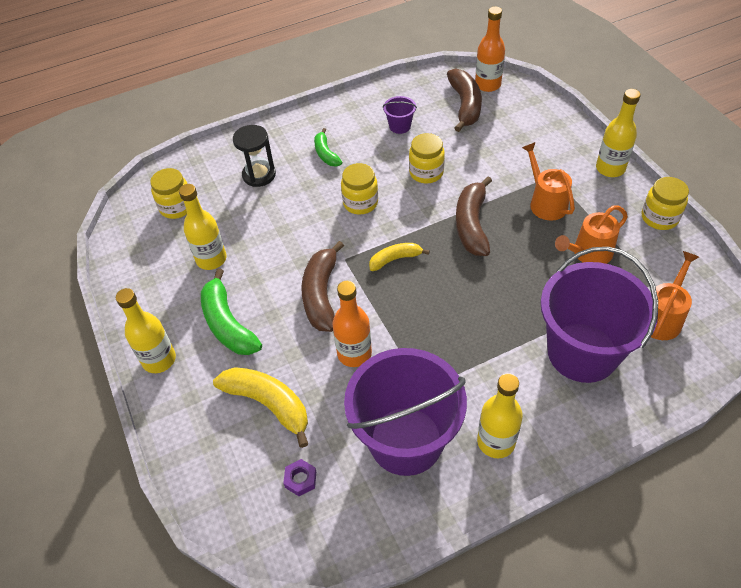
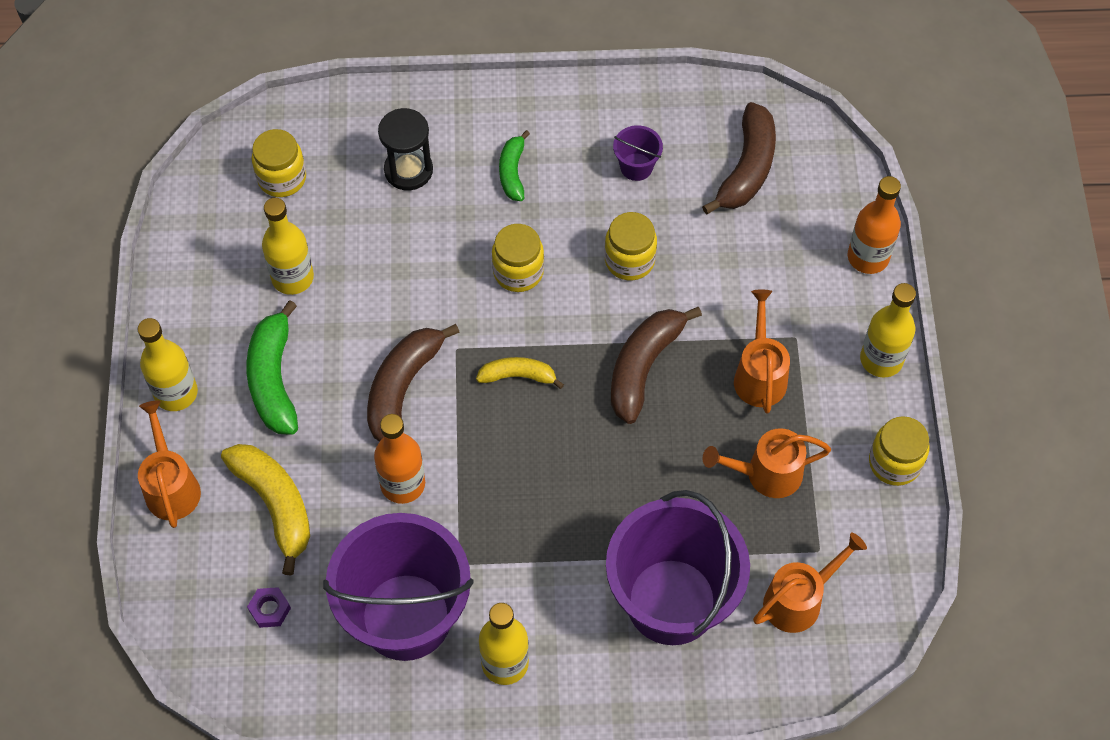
camera: 20 degrees right, 10 degrees up
orange bottle [475,7,505,92] -> orange bottle moved to [848,176,901,274]
none -> orange watering can [138,400,201,528]

